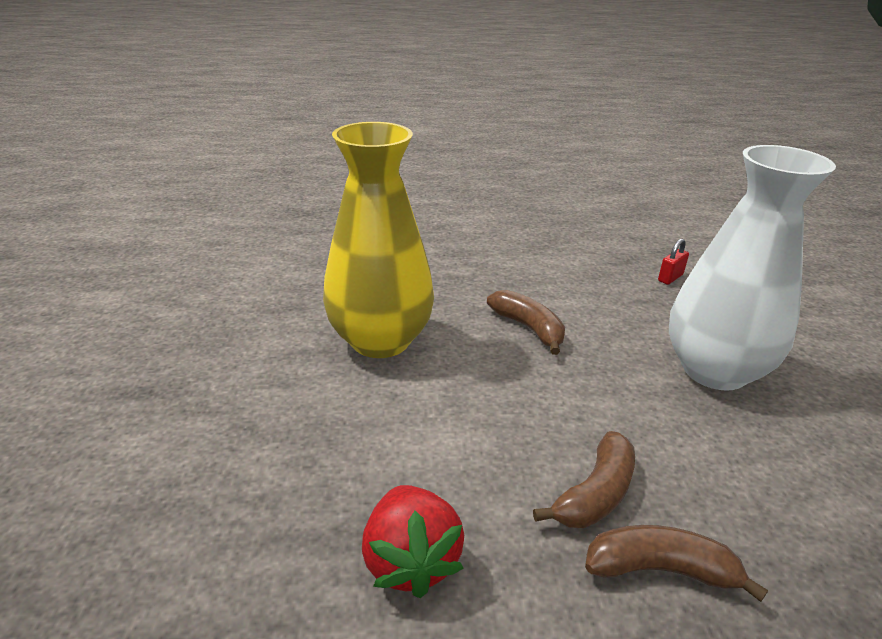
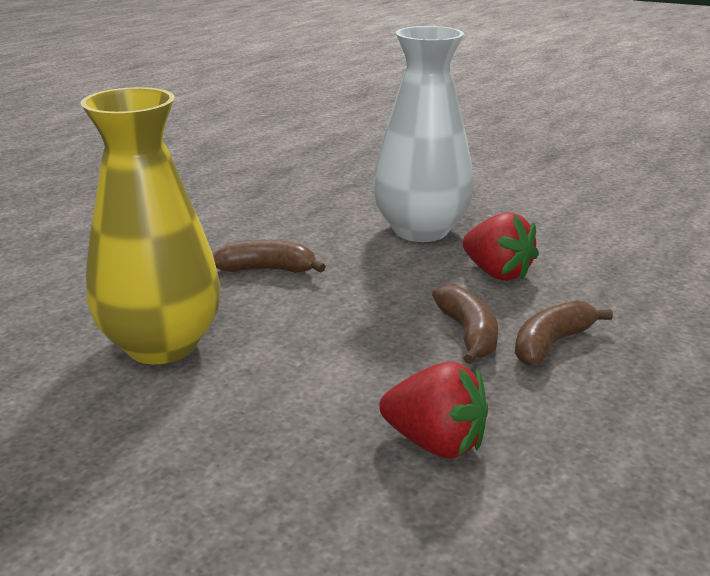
camera: 50 degrees left, 5 degrees down
red padlock [658,239,689,285] -> none
none -> red strawberry [463,212,539,281]

